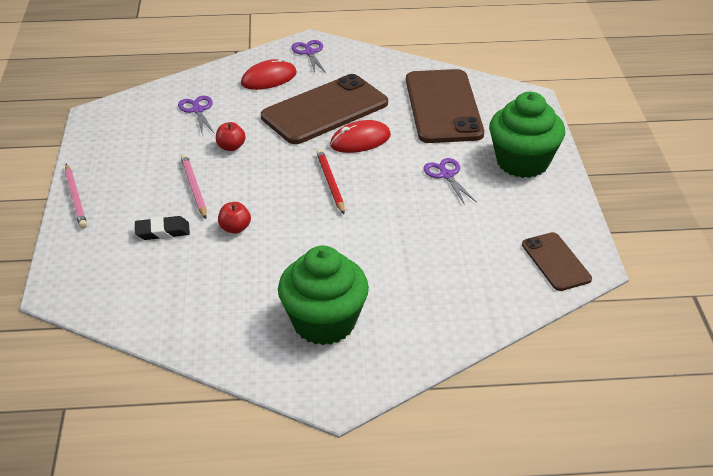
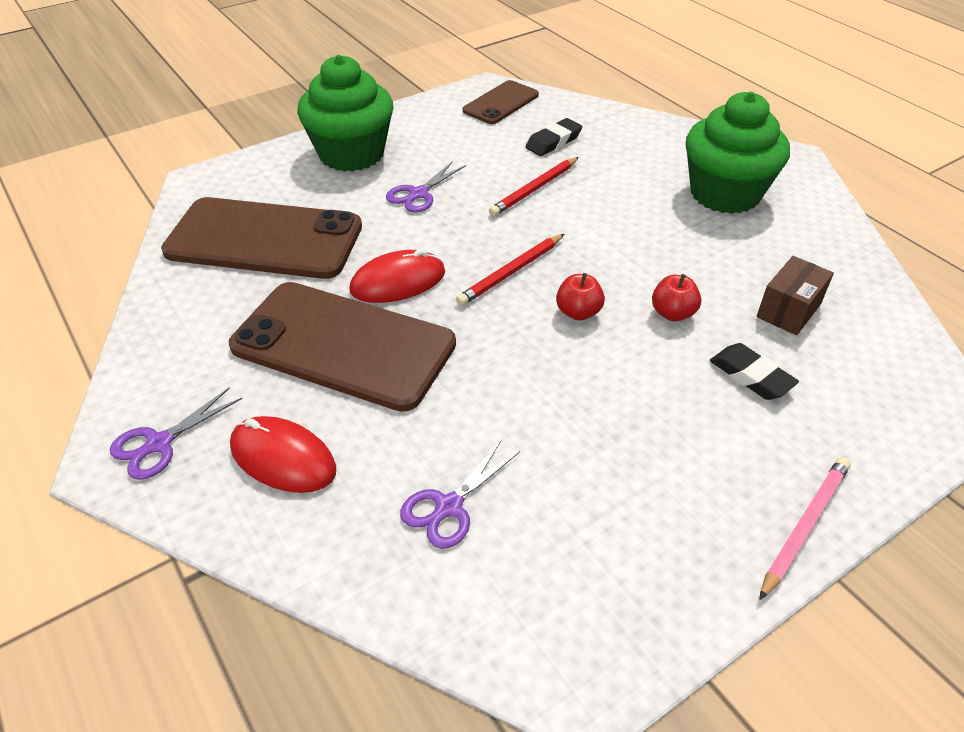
camera: 120 degrees left, 5 degrees up
pink pencil [181,154,207,219] -> none
red apple [216,122,246,151] -> red apple moved to [556,273,605,320]
red mouse [330,120,391,153] -> red mouse turned 60 degrees counterclockwise [349,249,445,303]
brown phone [406,69,484,143] -> brown phone turned 45 degrees clockwise [161,197,362,279]
none -> red pencil [489,157,579,216]
none -> black eraser [525,118,582,156]
none -> brown box [757,256,834,335]

